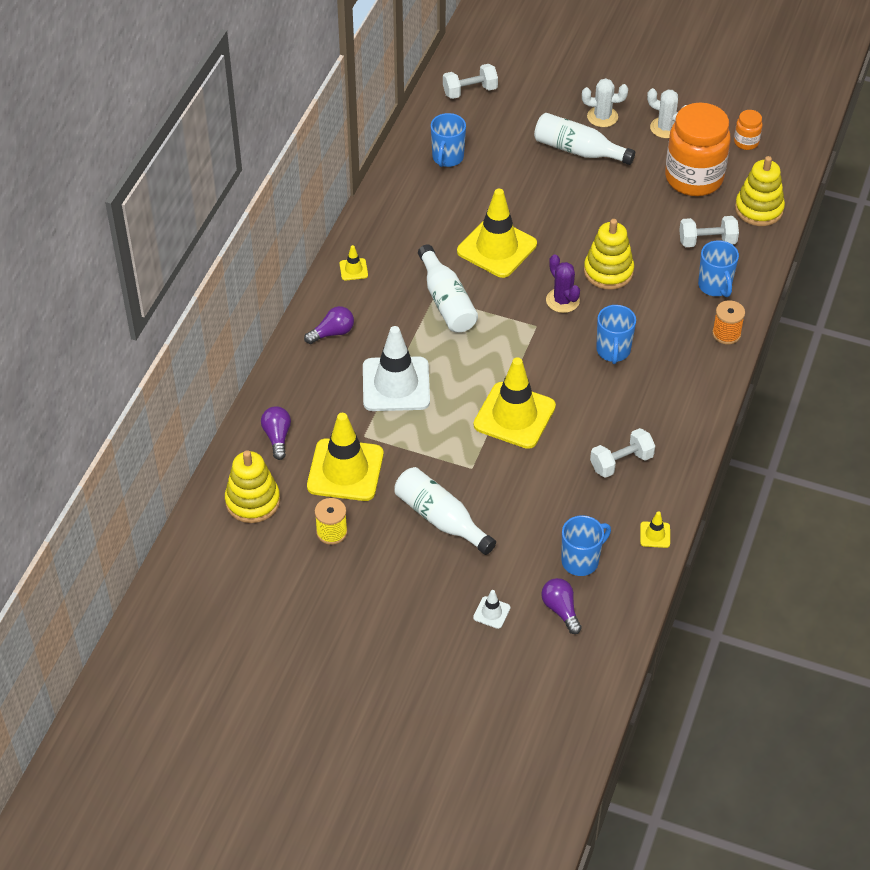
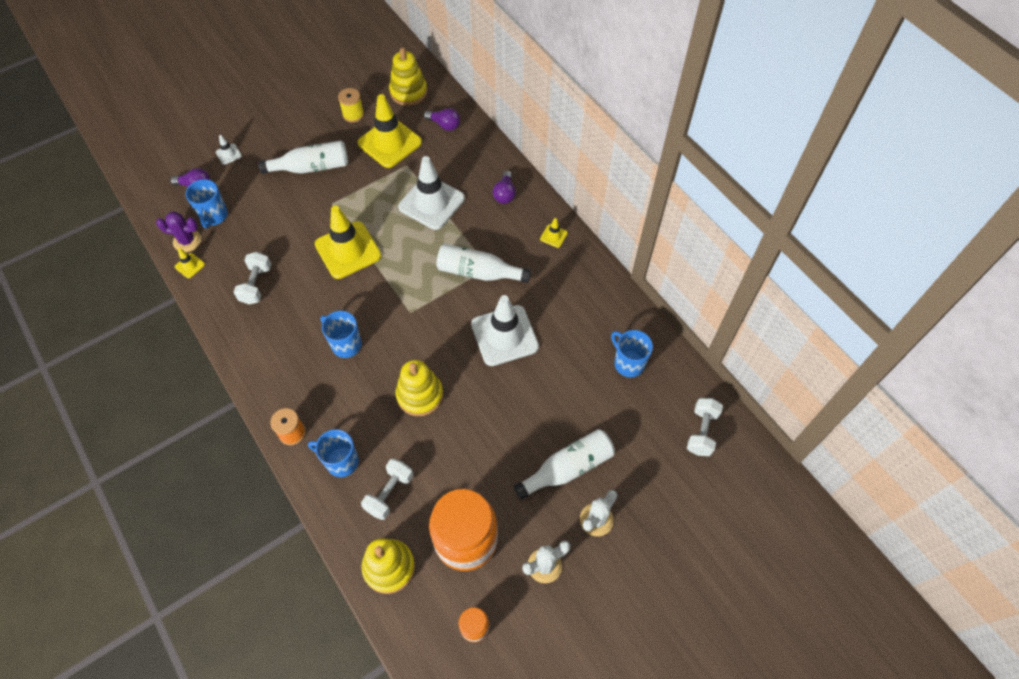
camera: 125 degrees right, 10 degrees up
yellow traffic cone [457,189,537,278] -> white traffic cone [471,295,539,366]
purple cactus [546,254,580,313] -> purple cactus moved to [156,211,201,252]

